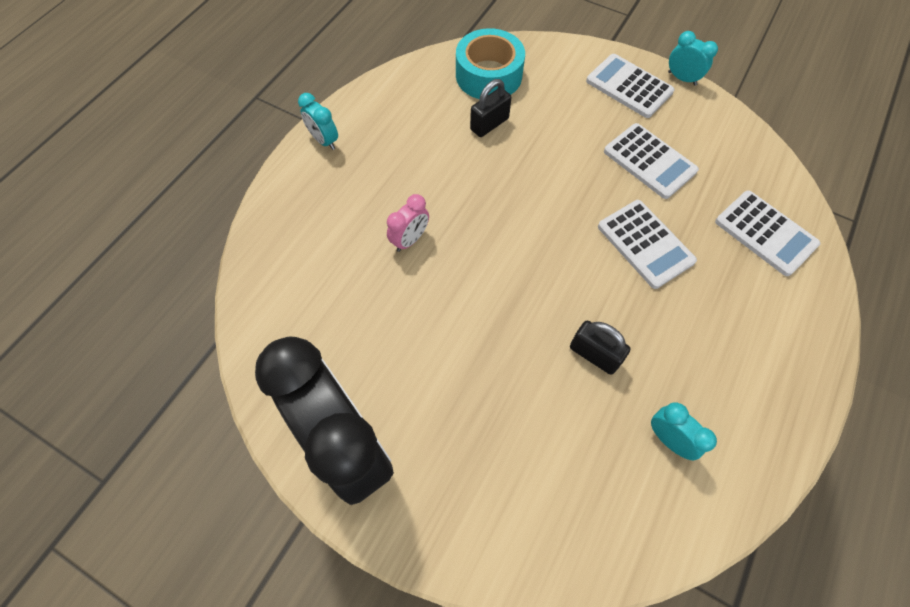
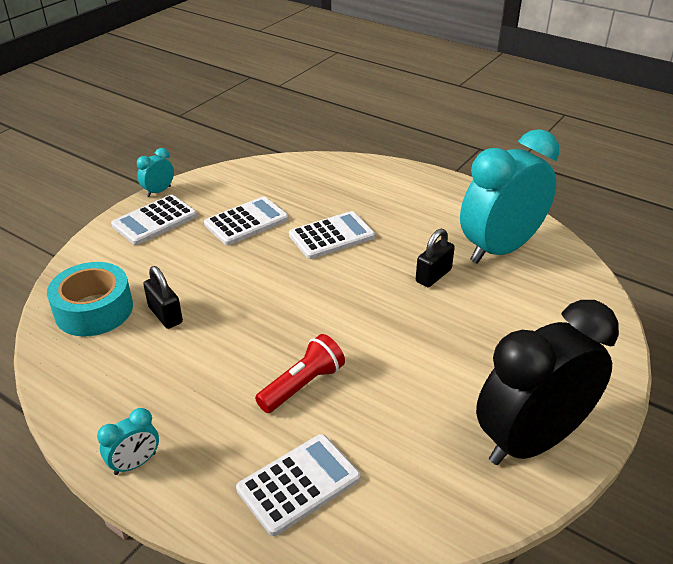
camera: 85 degrees left, 25 degrees down
pink clock [387,194,429,252] -> red flashlight [255,334,345,413]
turquoise clock [651,402,717,460] -> turquoise clock [460,129,559,264], size x2.48
white calculator [715,190,820,276] -> white calculator moved to [236,434,360,536]

